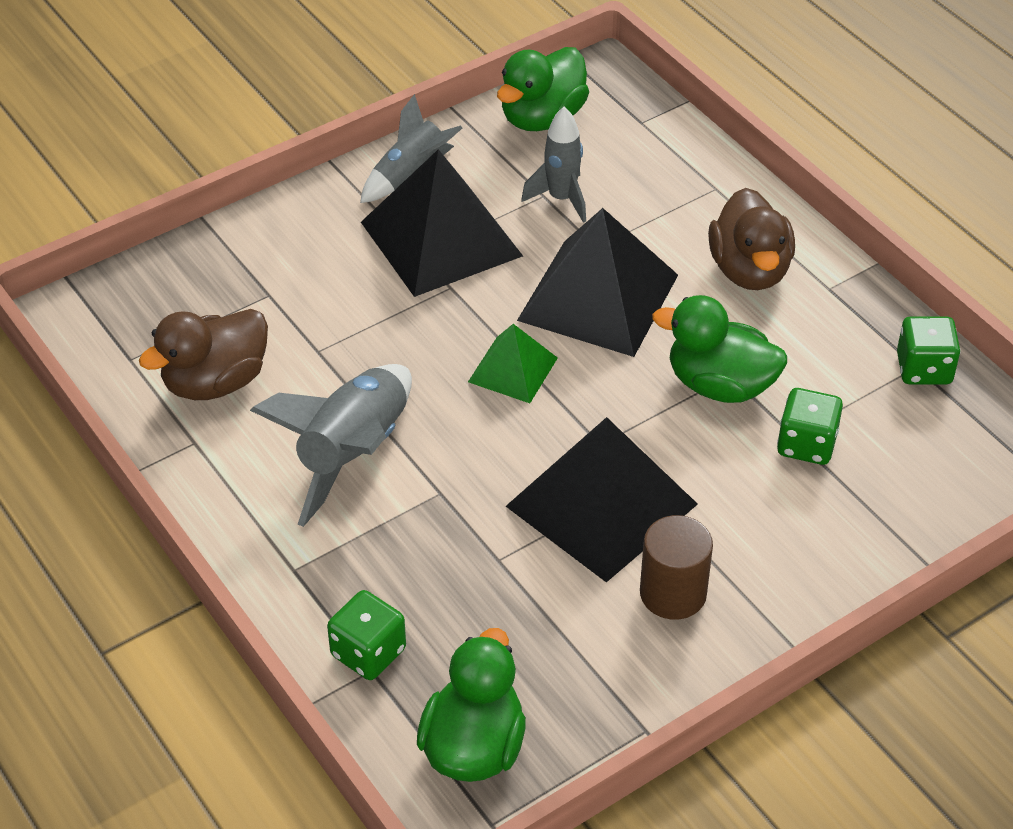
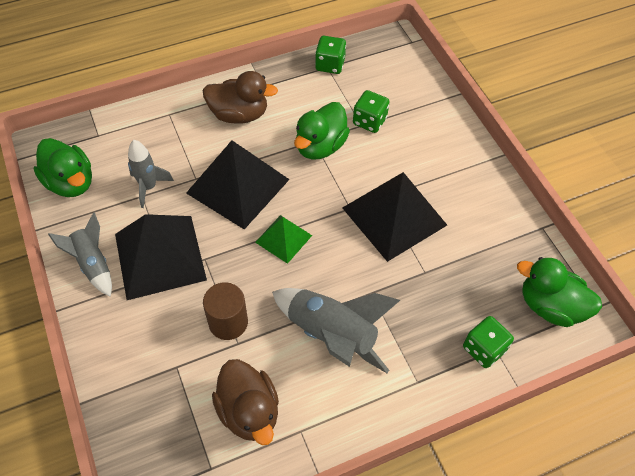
camera: 80 degrees left, 10 degrees up
brown cylinder [640,515,713,620] -> brown cylinder moved to [203,282,248,340]

